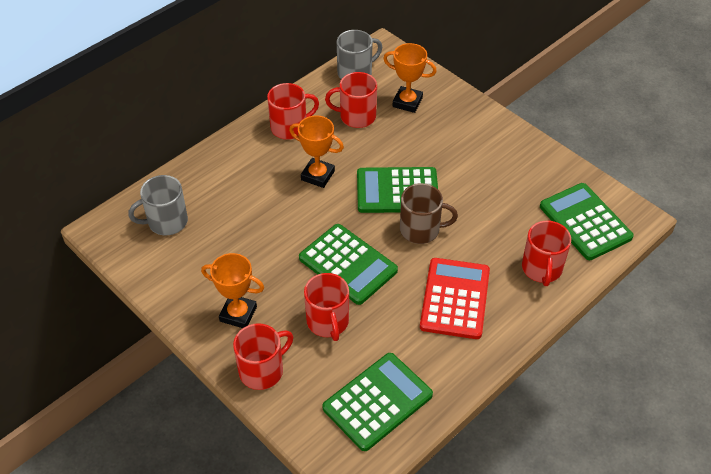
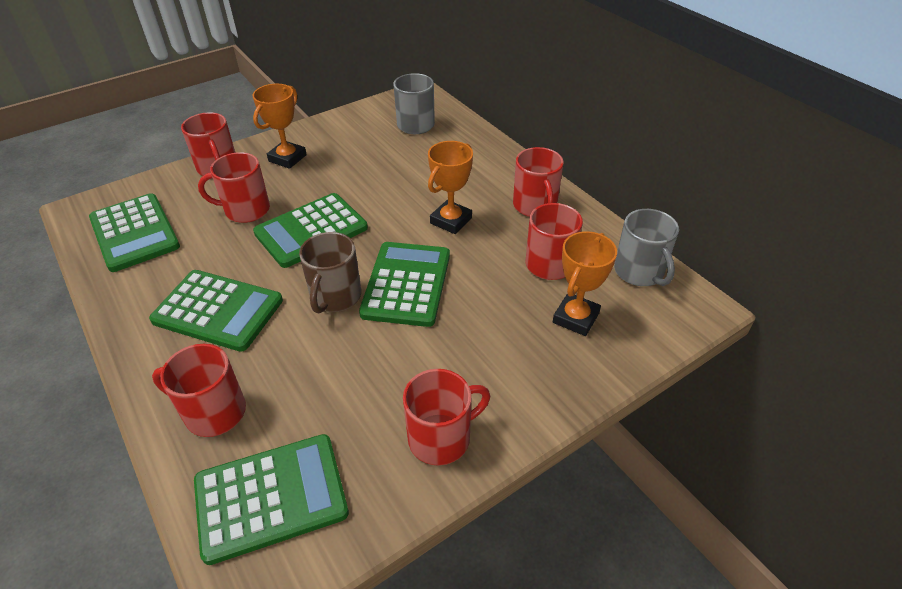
camera: 100 degrees right, 5 degrees down
red calculator [420,258,490,339] -> green calculator [149,270,283,352]
none -> red mug [403,369,490,465]

